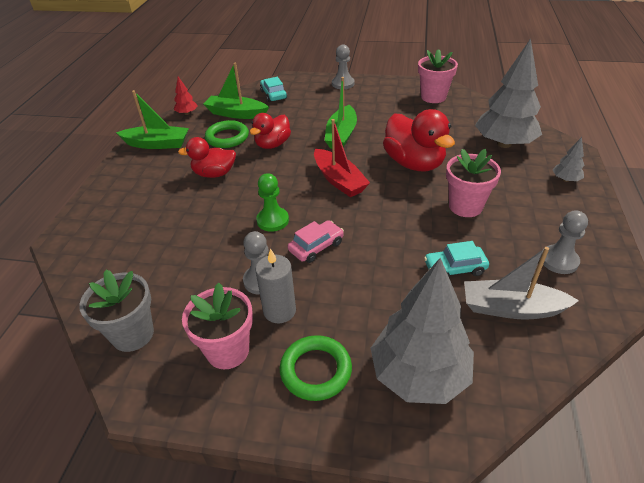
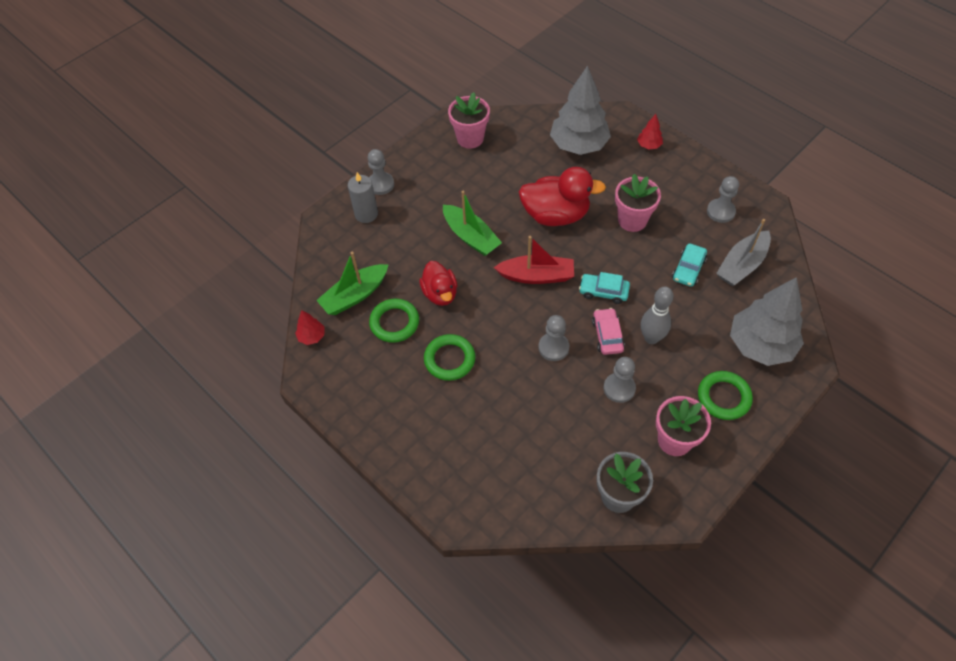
camera: 55 degrees left, 15 degrees up
green boat [116,90,189,149] -> none
red duck [178,137,236,178] -> green ring [424,334,475,381]
grey candle [255,248,296,324] -> grey candle moved to [348,172,378,223]
green pawn [256,173,289,232] -> grey pawn [538,315,569,361]
turquoise car [260,77,287,102] -> turquoise car moved to [579,272,630,304]
grey tree [553,137,584,182] -> red tree [637,114,663,149]
none -> grey bowling pin [641,286,674,344]

